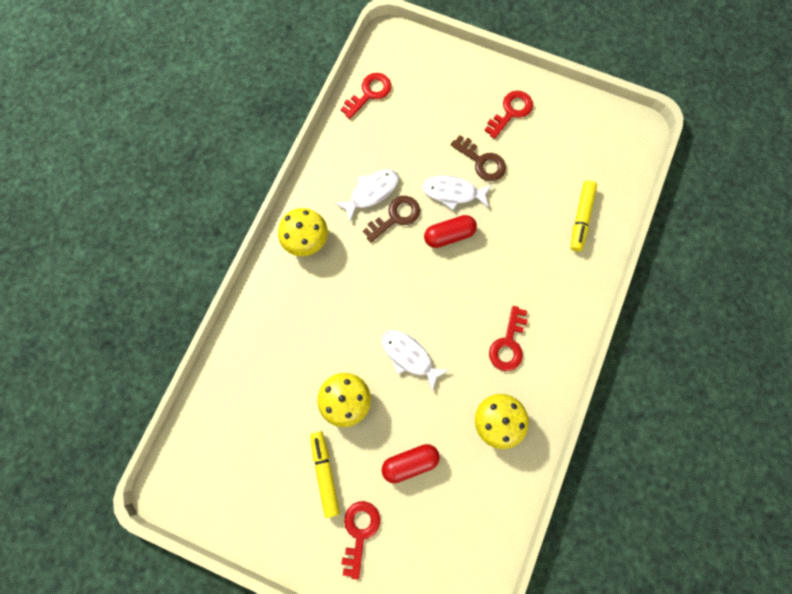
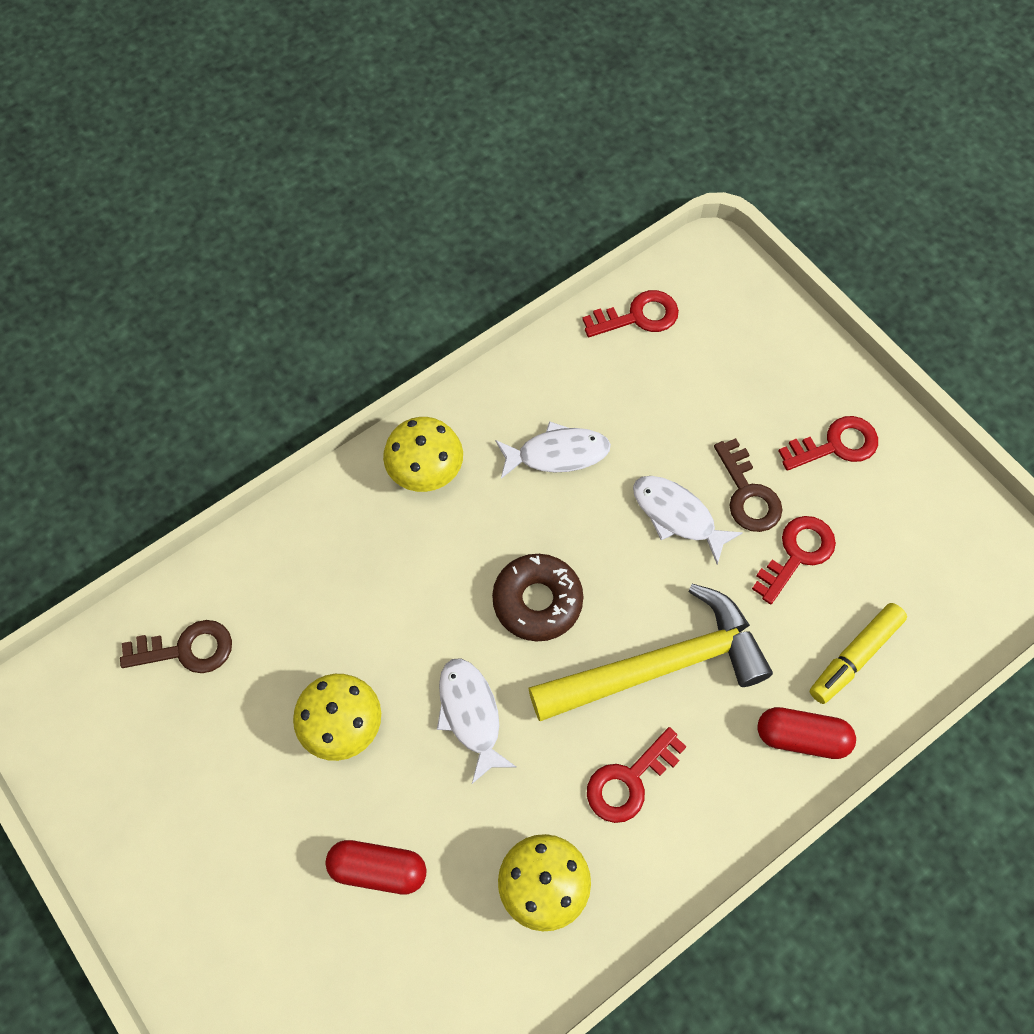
camera: 30 degrees right, 10 degrees down
yellow marker [310,431,340,518] -> none
red key [341,501,380,580] -> red key moved to [752,516,836,604]
brown key [363,196,420,242] -> brown key moved to [120,620,232,673]
red capsule [424,215,477,248] -> red capsule moved to [757,707,856,759]
none -> brown donut [492,554,583,641]
none -> yellow hammer [528,584,773,721]

